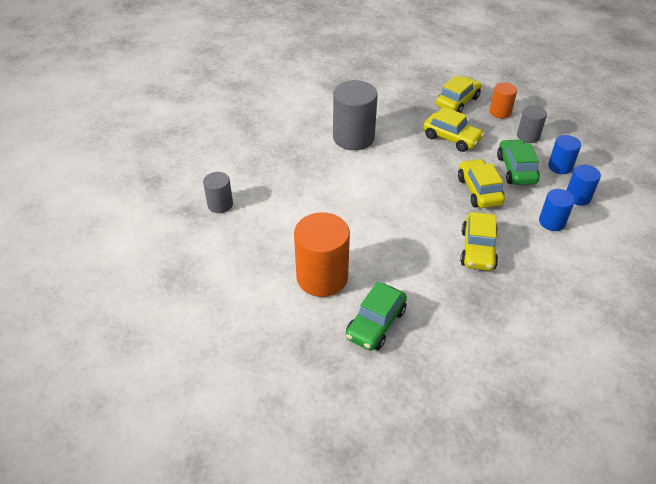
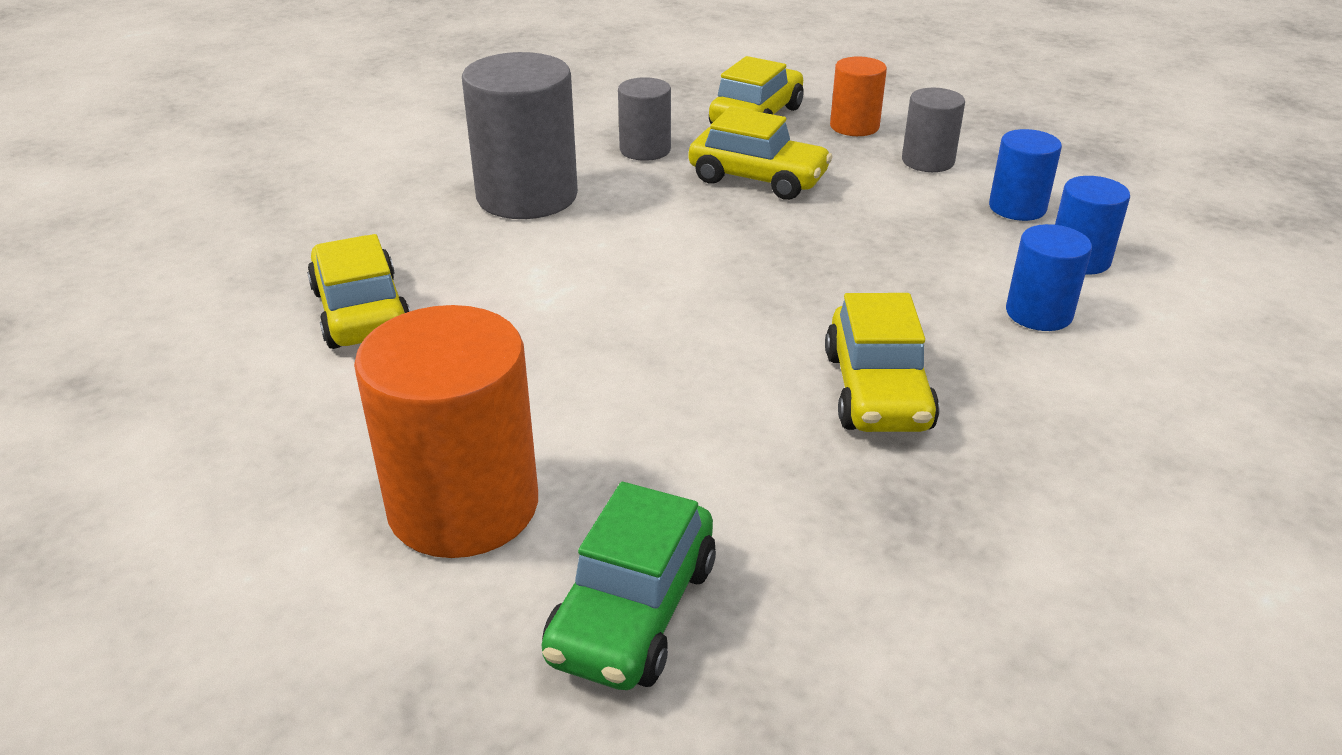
camera: 10 degrees left, 10 degrees down
grey cylinder [203,172,233,213] -> grey cylinder moved to [618,77,671,161]
yellow car [458,159,505,208] -> yellow car moved to [307,234,410,349]
green car [497,139,540,185] -> none

